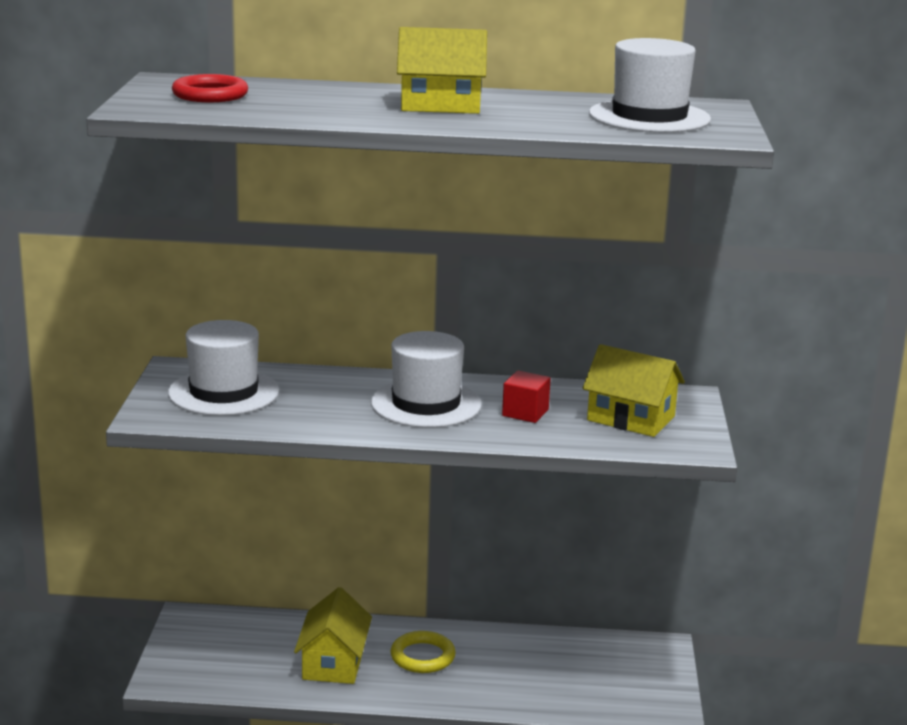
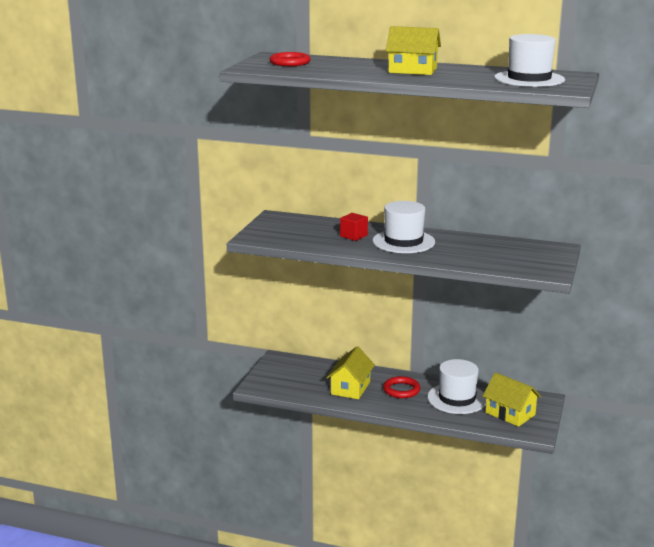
camera: 15 degrees right, 0 degrees up
white hat [168,320,279,416] -> white hat moved to [427,359,487,414]
yellow ring [391,631,456,673] -> red ring [383,376,420,398]
red cube [502,370,551,423] -> red cube moved to [340,213,368,241]
yellow house [583,344,685,437] -> yellow house moved to [483,372,541,427]

